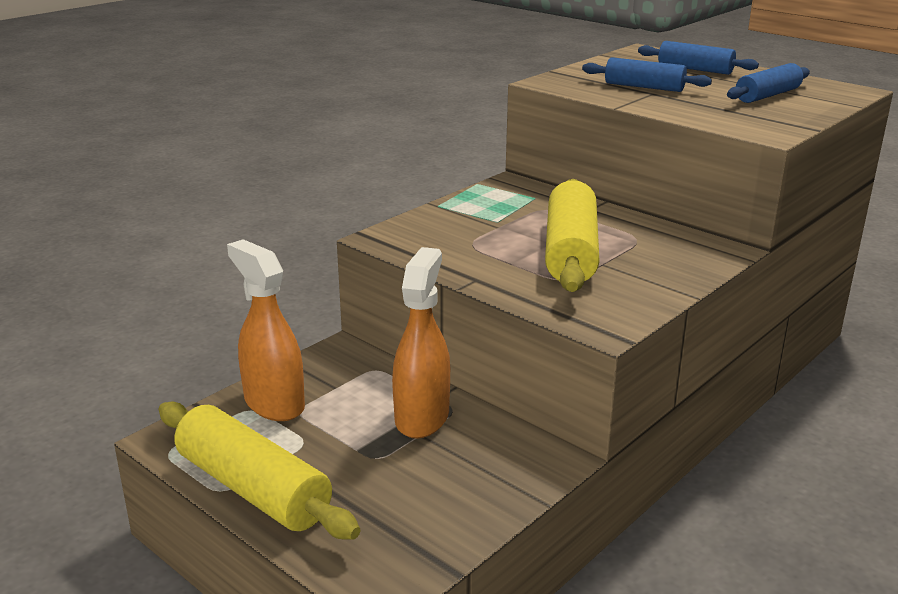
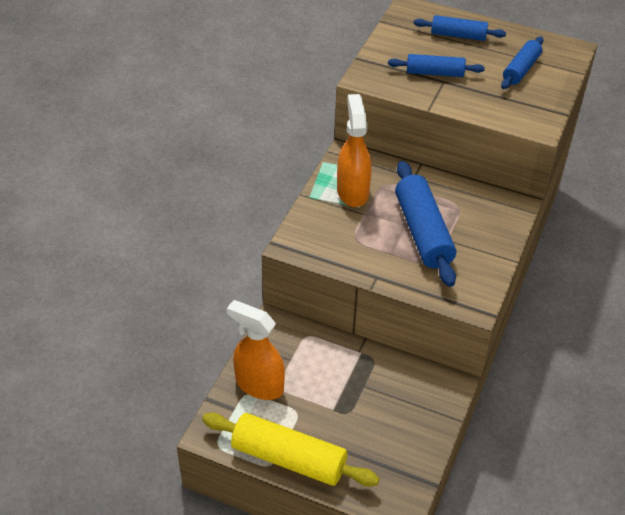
camera: 20 degrees left, 20 degrees up
orange spray bottle [392,247,450,438] -> orange spray bottle moved to [337,94,372,207]
yellow rolling pin [545,179,600,292] -> blue rolling pin [395,161,456,287]

